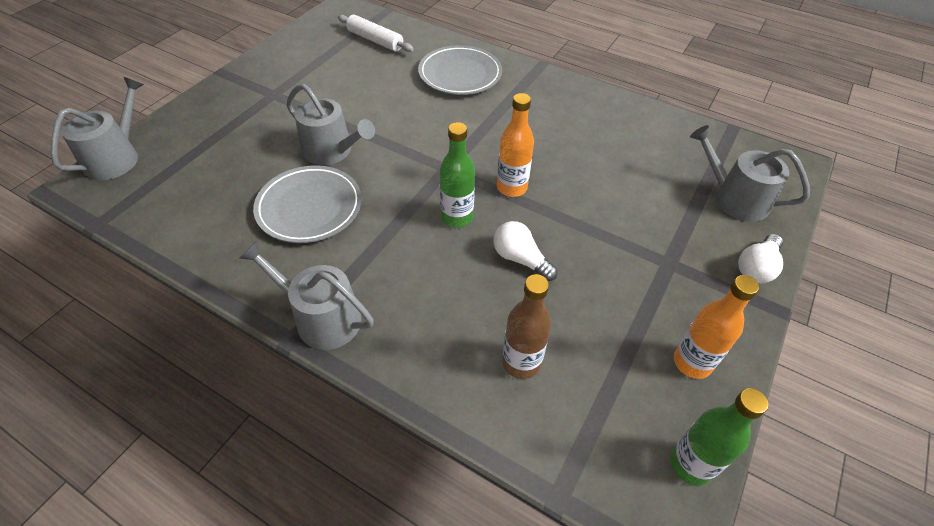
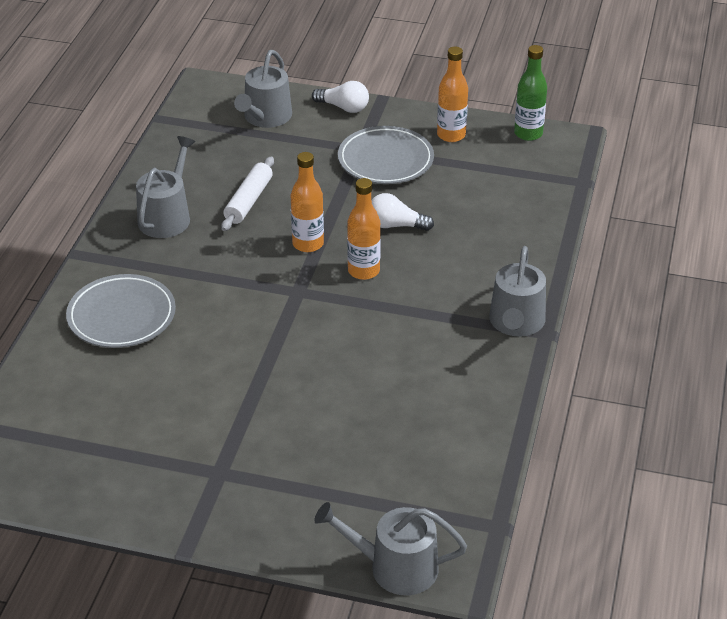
camera: 105 degrees left, 10 degrees down
grey plate [253,165,362,243] -> grey plate moved to [338,126,434,184]
grey watering can [287,84,375,165] -> grey watering can moved to [136,136,195,238]
white rolling pin [338,14,414,52] -> white rolling pin moved to [221,156,274,231]
green bottle [440,122,475,228] -> orange bottle [347,178,381,280]
white light bulb [493,221,558,281] -> white light bulb turned 75 degrees clockwise [371,193,434,231]
brown bottle [502,274,551,379] -> none

